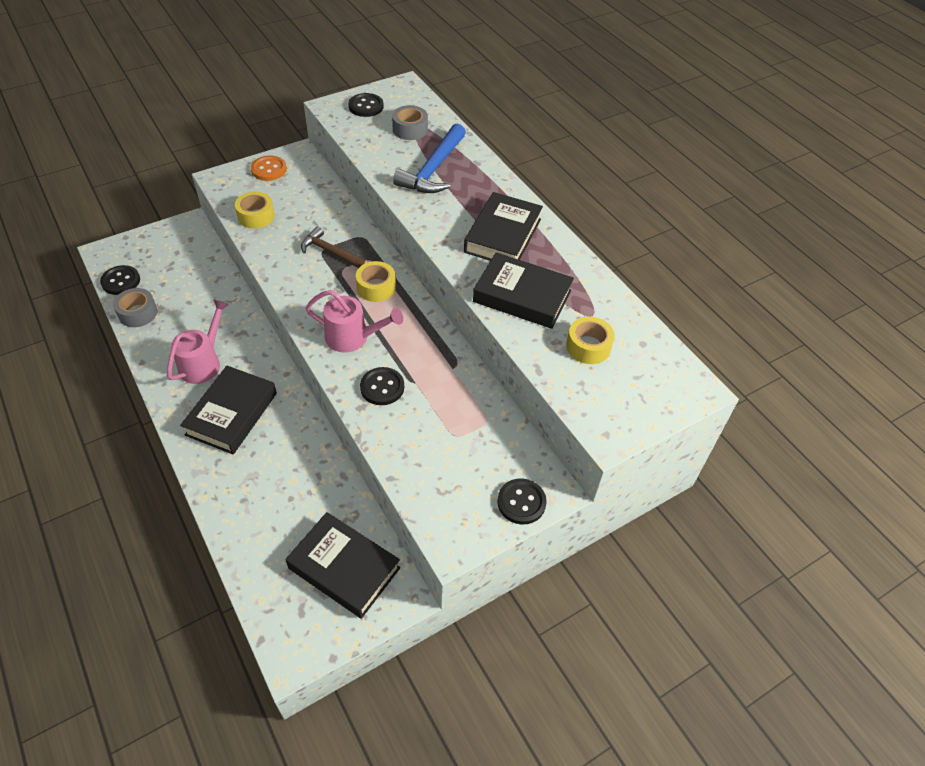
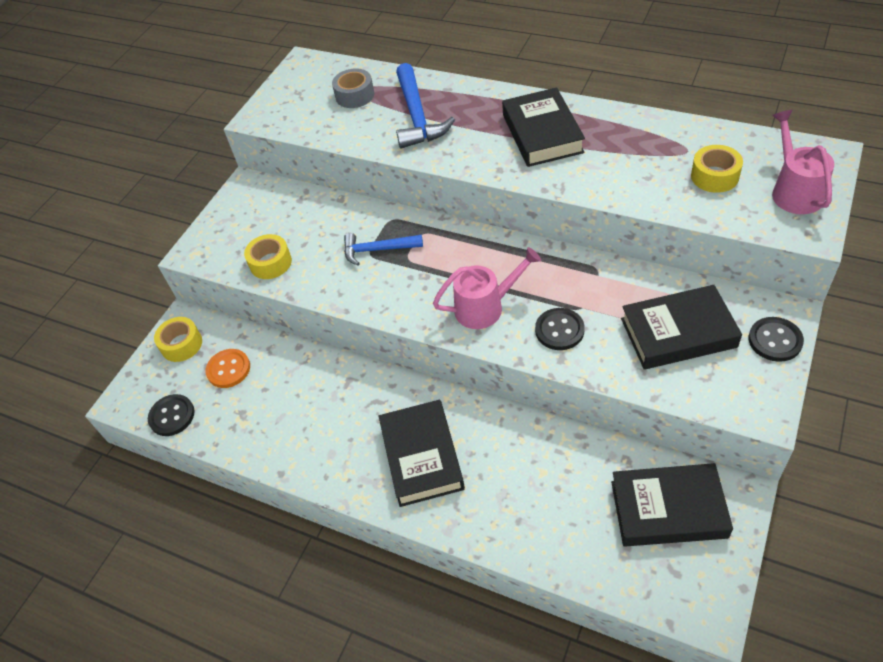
camera: 25 degrees left, 0 degrees up
grey tape [113,288,157,327] -> none
pink watering can [167,299,229,384] -> pink watering can moved to [772,110,834,214]
orange button [251,156,287,181] -> orange button moved to [205,349,250,388]
brown hammer [301,226,365,268] -> blue hammer [344,233,423,266]
black button [348,93,384,117] -> none
yellow tape [356,261,396,302] -> yellow tape moved to [154,317,202,362]
black book [473,252,574,329] -> black book moved to [621,285,742,370]

